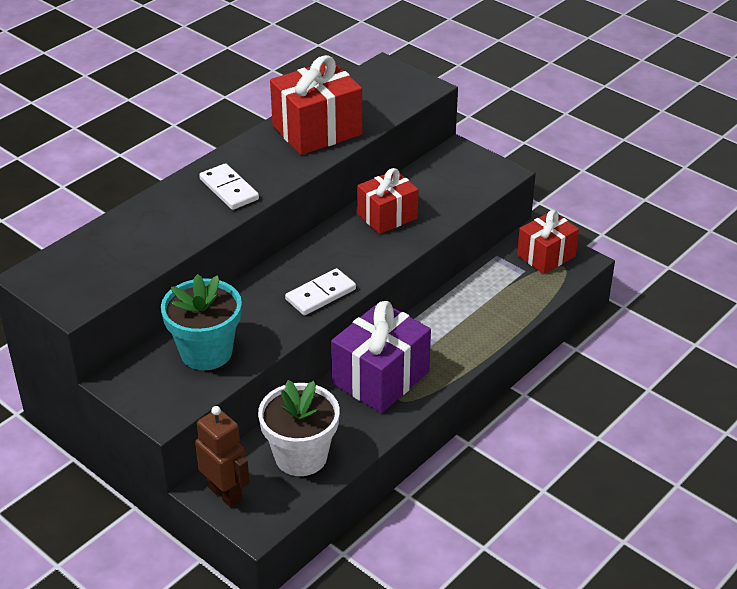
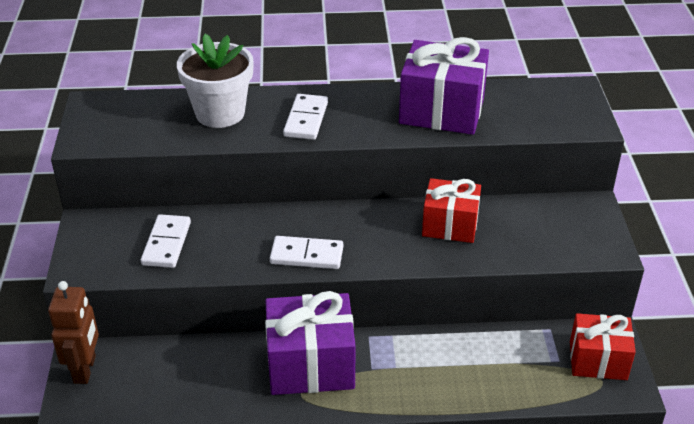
camera: 45 degrees right, 0 degrees up
turquoise flower pot [161,274,242,370] -> white domino [141,214,191,268]
white flower pot [258,380,340,476] -> white flower pot moved to [177,34,254,128]
red gift [270,55,362,155] -> purple gift [399,37,489,135]

